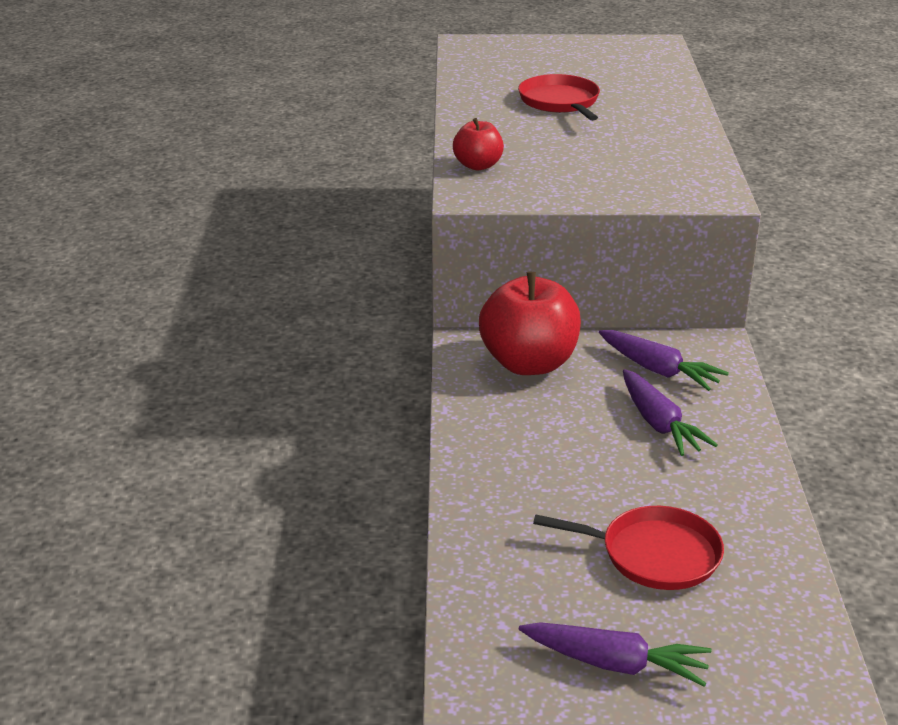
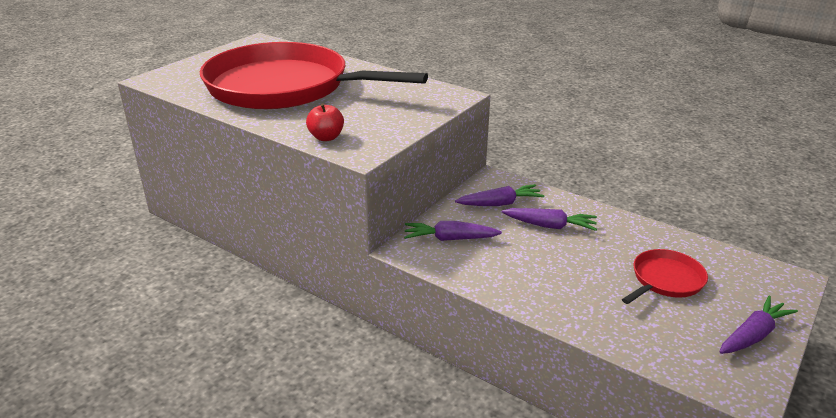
camera: 55 degrees left, 0 degrees up
red apple [479,272,581,375] -> purple carrot [404,221,502,241]
red pan [518,74,600,121] -> red pan [200,42,428,109], size x2.47

